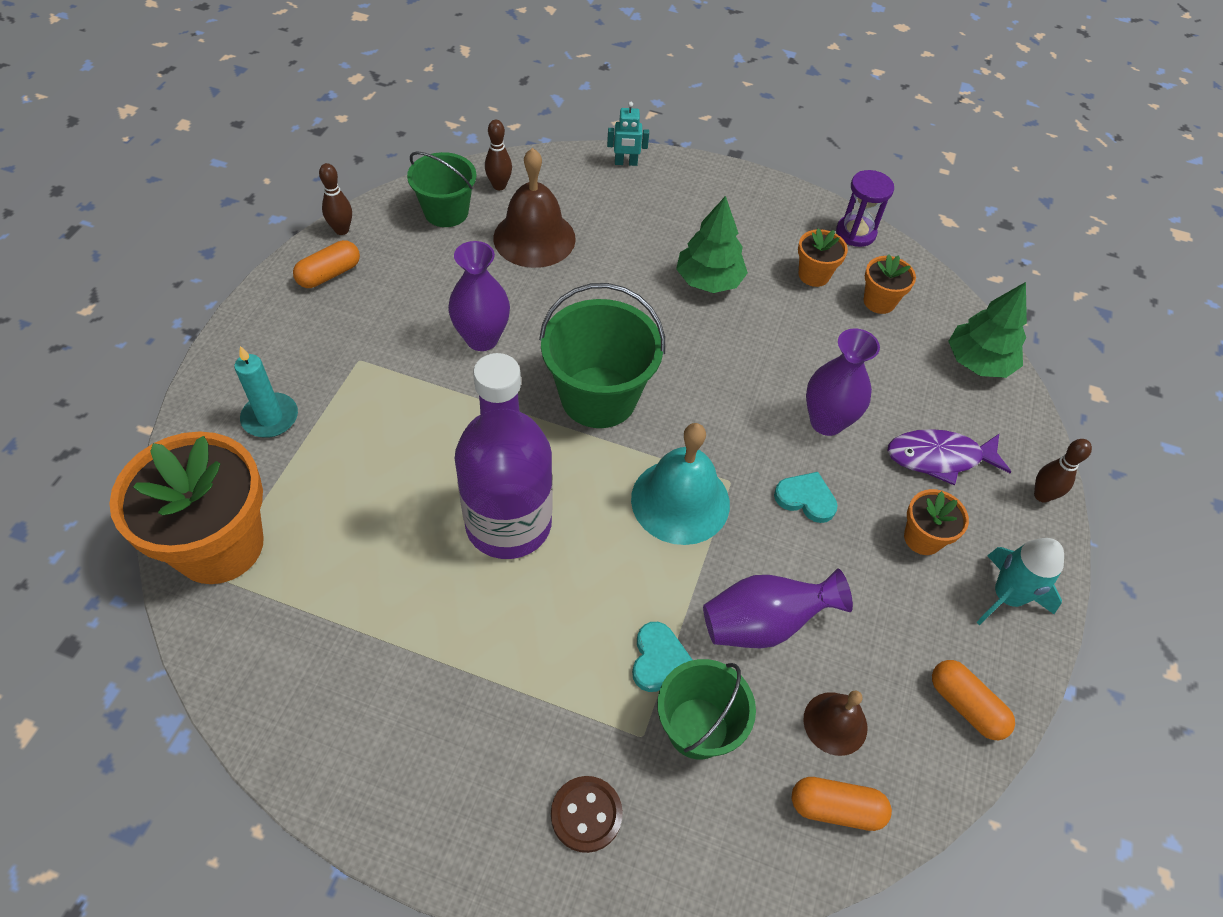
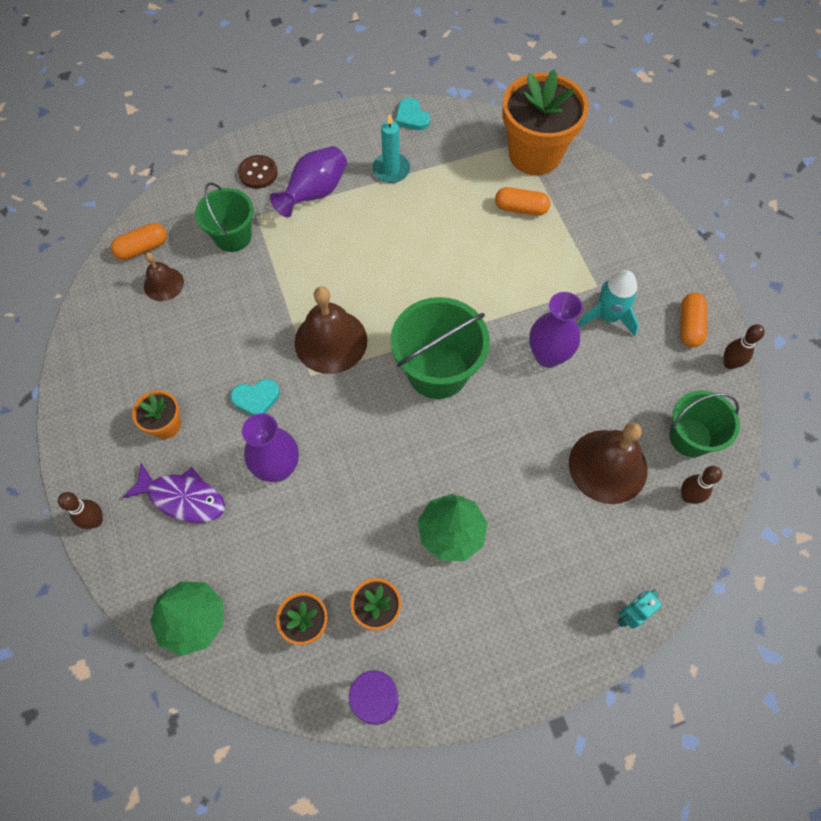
camera: 145 degrees right, 10 degrees up
turquoise candle [234,346,298,438] -> turquoise candle moved to [372,113,410,183]
purple bottle [455,353,553,559] -> none
turquoise bell [631,423,730,545] -> brown bell [294,287,367,374]
turquoise heart [632,622,692,692] -> turquoise heart moved to [395,98,430,130]
purple vase [703,569,853,648] -> purple vase moved to [270,146,347,218]
purple fish [887,429,1011,486] -> purple fish turned 60 degrees clockwise [122,463,225,523]
orange capsule [932,660,1015,740] -> orange capsule moved to [495,187,550,216]
turquoise rocket [976,538,1064,625] -> turquoise rocket moved to [578,270,639,336]

